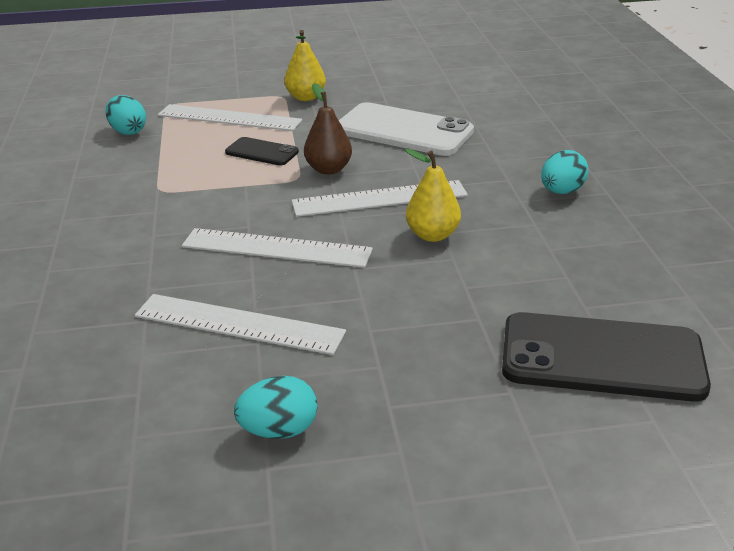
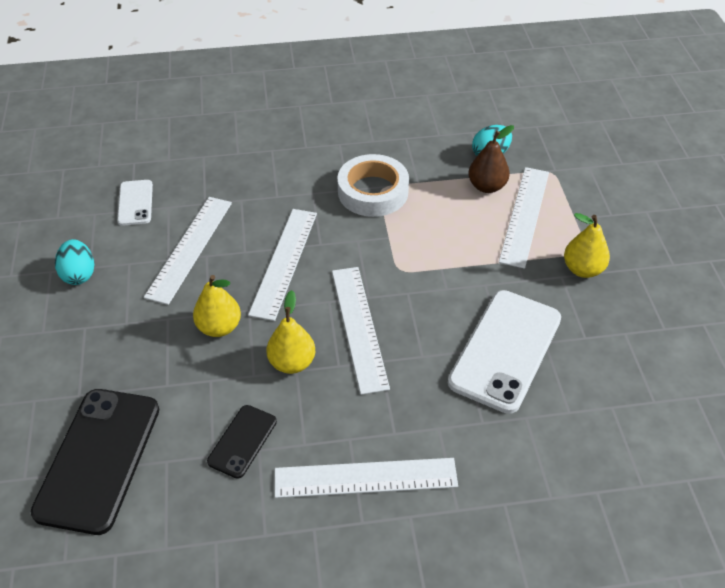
camera: 90 degrees right, 15 degrees up
black phone [225,137,299,166] -> black phone moved to [207,405,277,479]
brown pear [304,83,352,175] -> brown pear moved to [468,125,514,193]
turquoise egg [541,150,588,194] -> white ruler [275,458,458,498]
none -> white phone [117,180,153,226]
none -> yellow pear [193,275,241,337]
none -> white tape [337,154,409,217]

